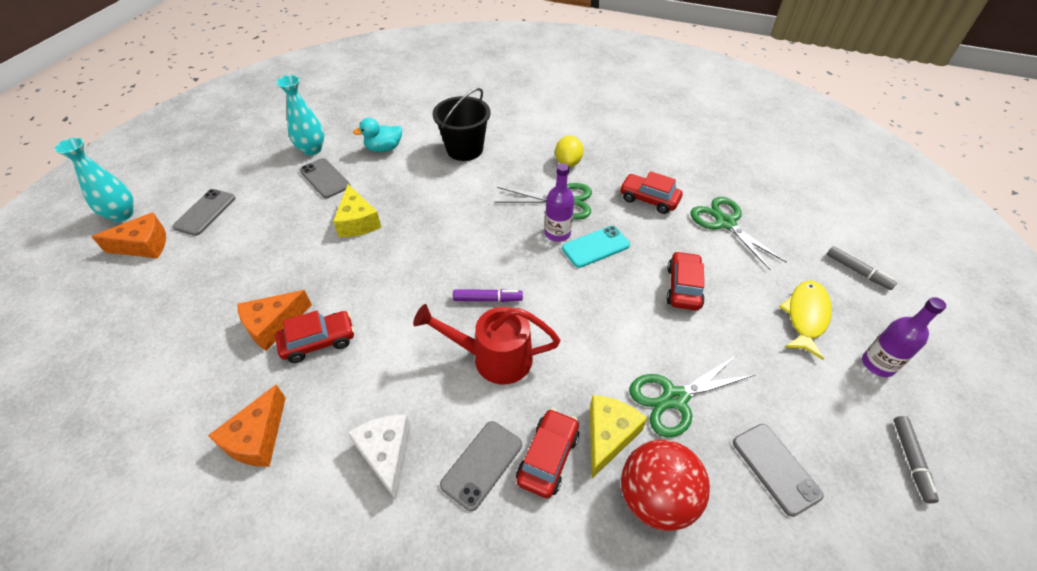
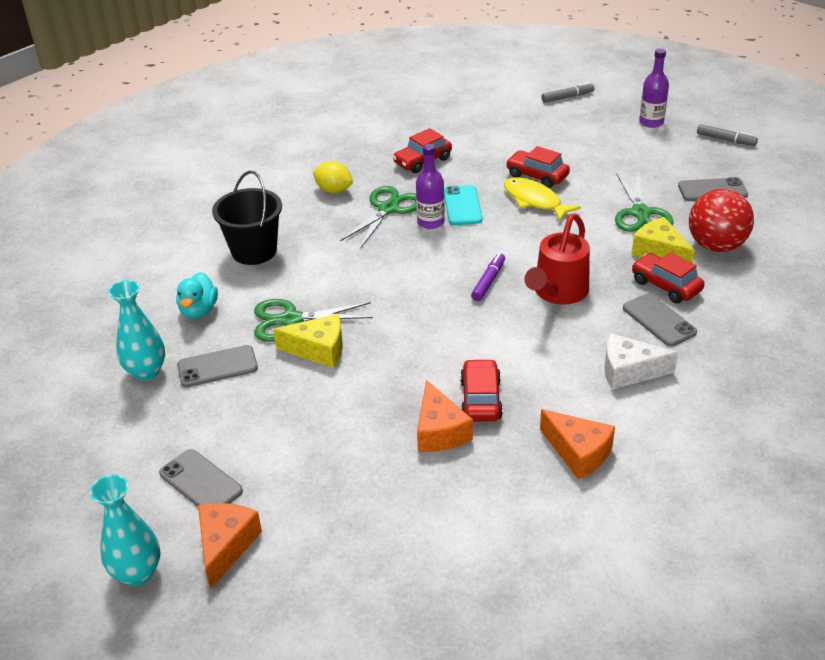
camera: 65 degrees left, 10 degrees down
green scissors [690,197,786,270] -> green scissors moved to [254,299,373,342]
yellow fish [779,280,832,360] -> yellow fish moved to [504,177,581,222]

